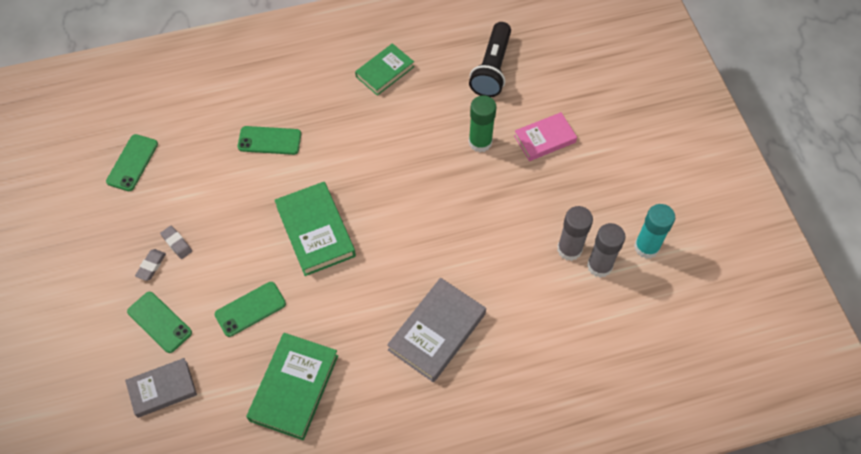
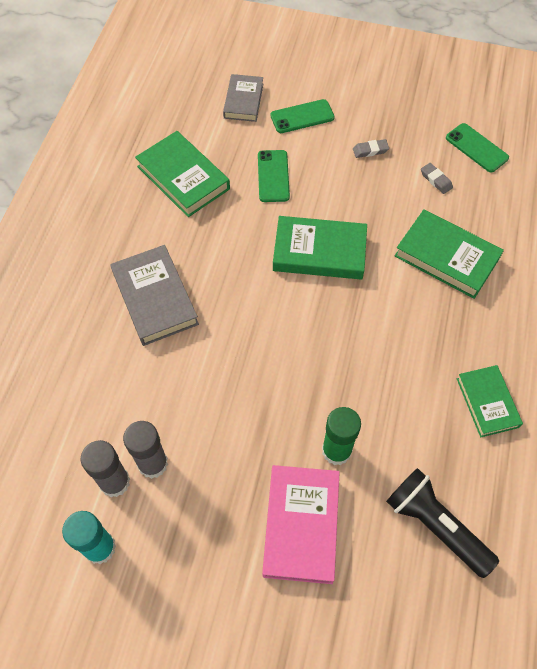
camera: 120 degrees right, 0 degrees up
grey eraser [135,249,166,281] -> grey eraser moved to [421,163,453,194]
green phone [238,126,301,155] -> green book [394,210,504,299]
pink book [514,112,577,161] -> pink book [262,465,340,584], size x1.52

